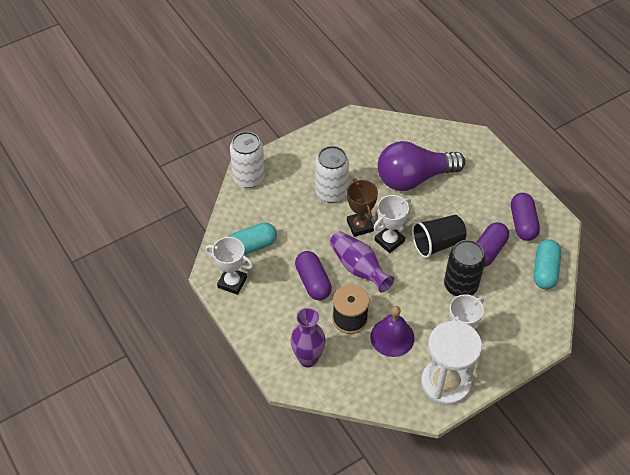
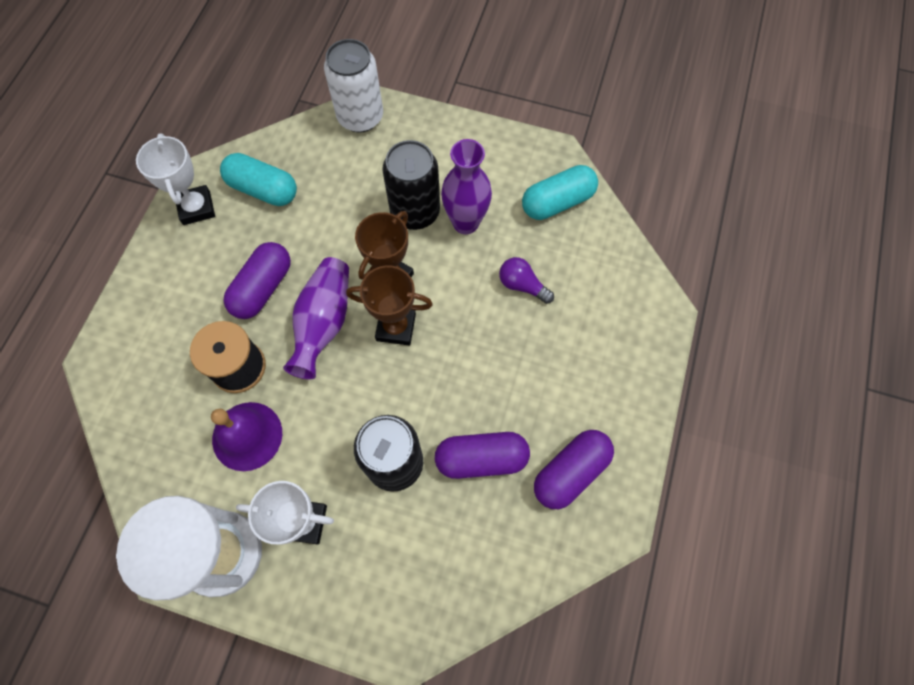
camera: 50 degrees right, 15 degrees up
purple vase [291,308,326,368] -> purple vase moved to [441,139,492,234]
white can [315,146,349,203] -> black can [382,140,440,230]
white trophy [374,195,411,253] -> brown trophy [346,265,433,345]
purple light bulb [378,141,465,191] -> purple light bulb [499,257,554,304], size x0.41
black cup [412,215,467,258] -> none
turquoise capsule [534,239,561,289] -> turquoise capsule moved to [522,165,598,220]

